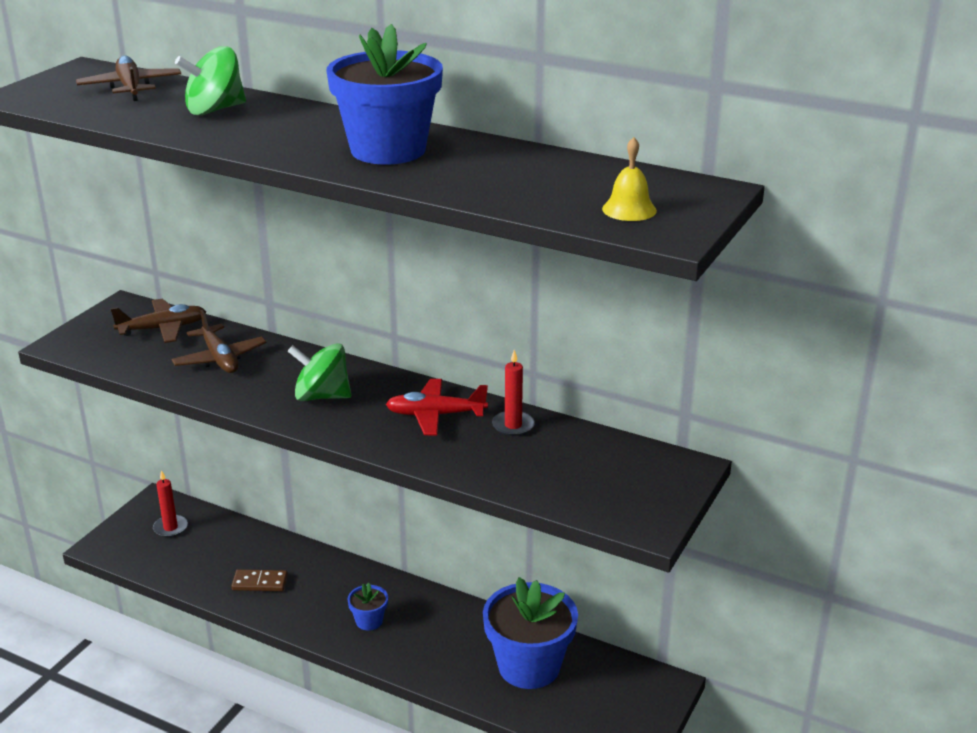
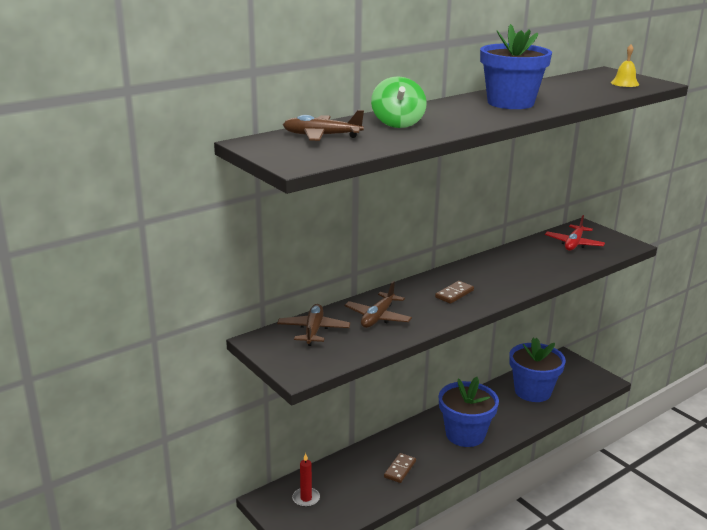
camera: 65 degrees left, 5 degrees down
brown plane [171,310,266,373] -> brown plane turned 120 degrees clockwise [345,281,412,328]
green spinning top [288,343,351,401] -> brown domino [435,281,474,304]
blue flower pot [347,583,388,631] -> blue flower pot [439,377,499,447], size x2.21
red plane [386,379,488,435] -> red plane moved to [545,215,605,251]
red candle [492,350,535,436] -> none

